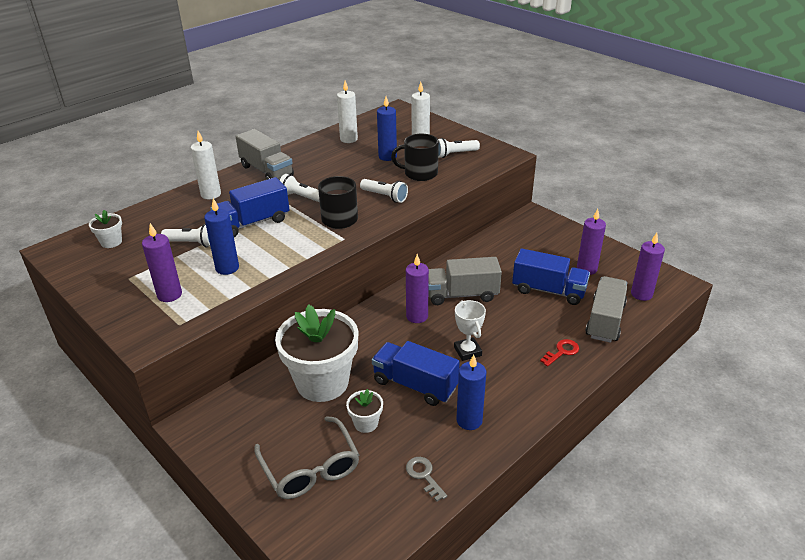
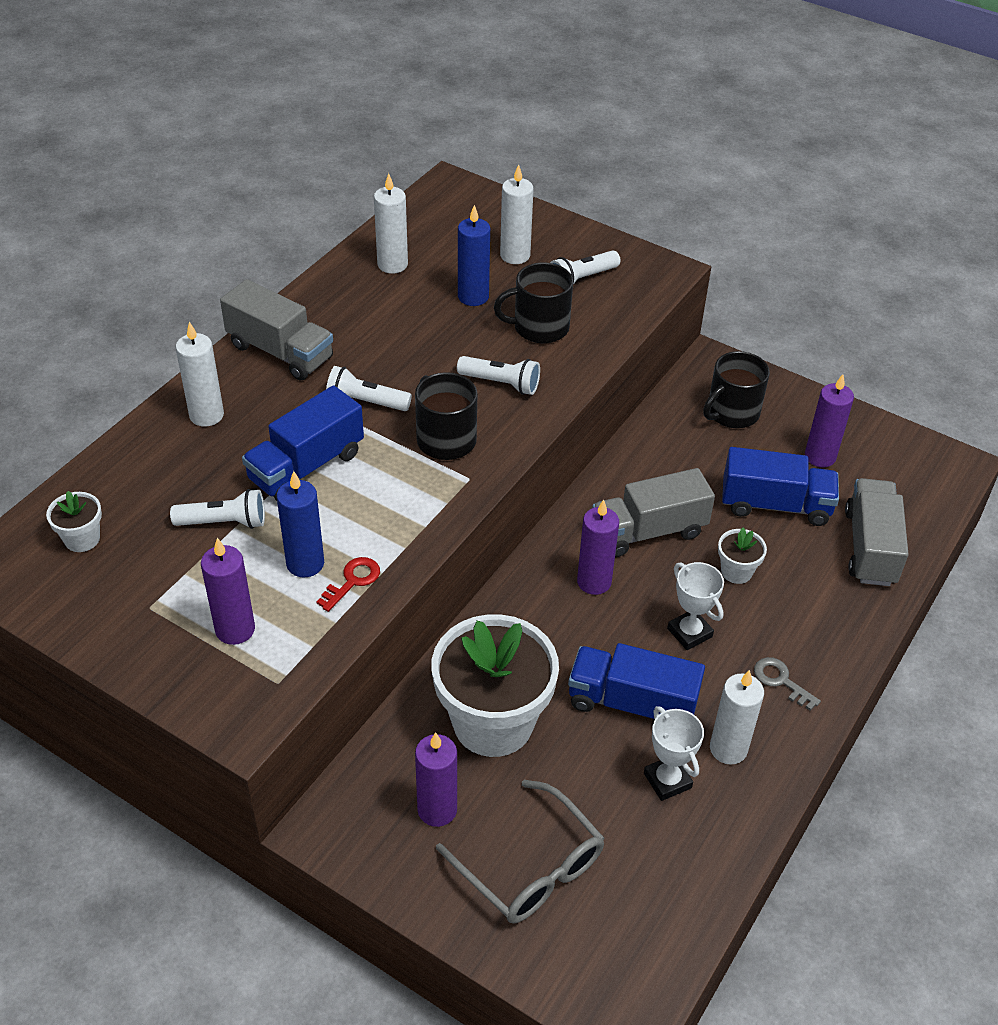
camera: 15 degrees left, 10 degrees up
white flower pot [346,389,383,433] -> white flower pot moved to [718,528,767,584]
grey key [406,457,447,502] -> grey key moved to [754,657,821,711]
blue candle [456,354,486,430] -> white candle [710,670,764,765]
red key [540,339,579,367] -> red key moved to [317,557,380,612]
purple candle [631,233,665,301] -> purple candle moved to [415,732,457,827]
none -> white trophy [644,706,704,801]
none -> black mug [703,351,770,428]

